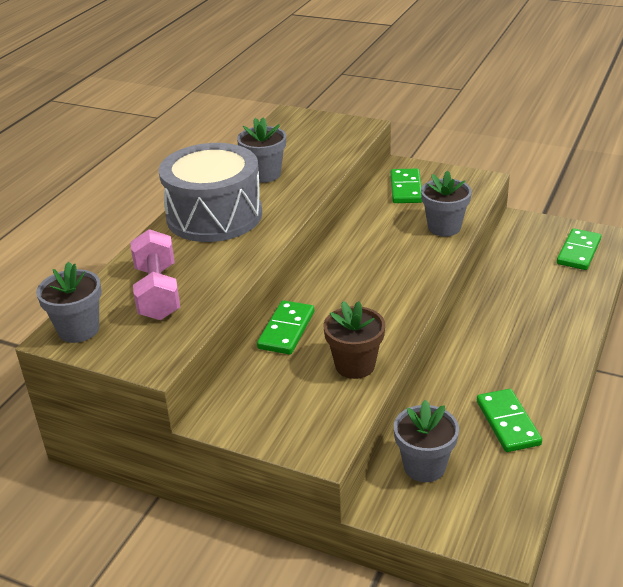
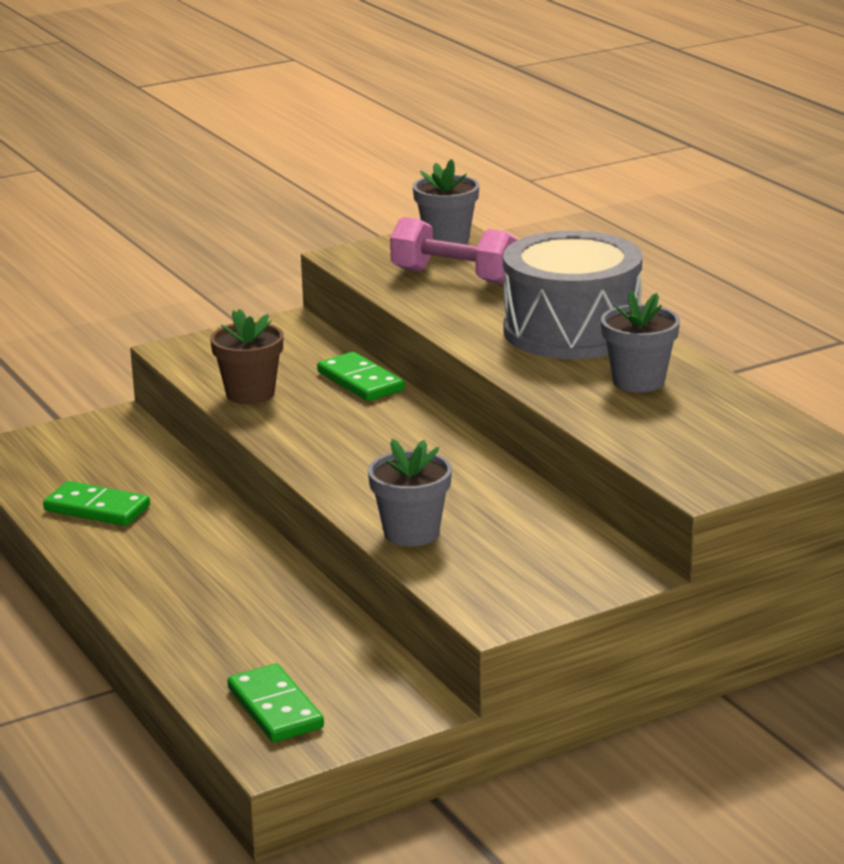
camera: 125 degrees right, 10 degrees down
green domino [391,169,422,203] -> none
grey flower pot [394,400,459,482] -> none

